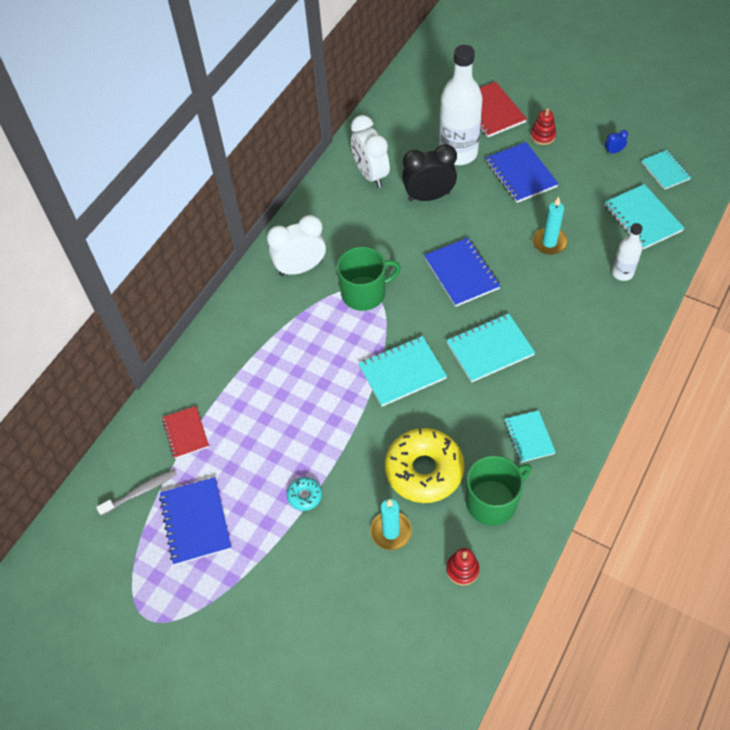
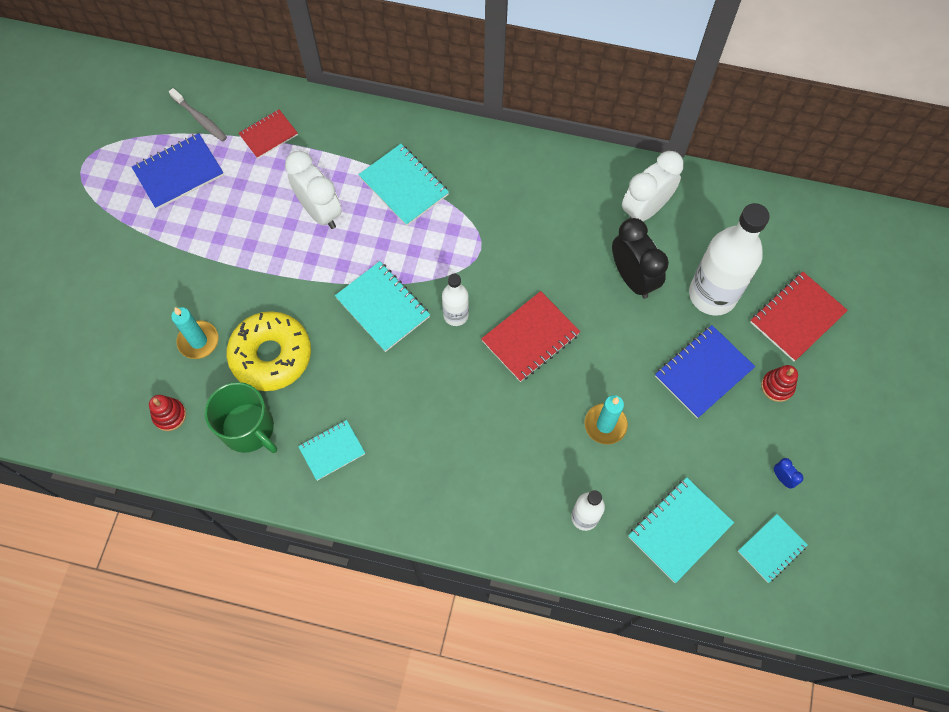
camera: 70 degrees right, 10 degrees up
white clock [267,215,326,276] -> white clock moved to [285,151,342,229]
turquoise donut [287,477,322,511] -> none
green mug [337,247,401,311] -> none
blue notebook [424,238,500,307] -> red notebook [481,291,580,382]
turquoise notebook [446,313,535,383] -> turquoise notebook moved to [358,144,449,226]
none -> white bottle [442,274,469,326]

